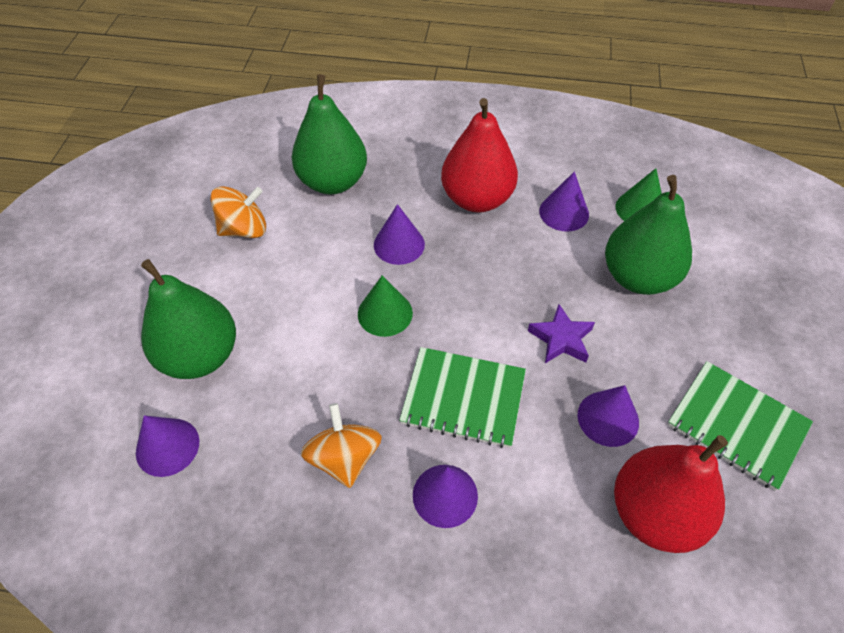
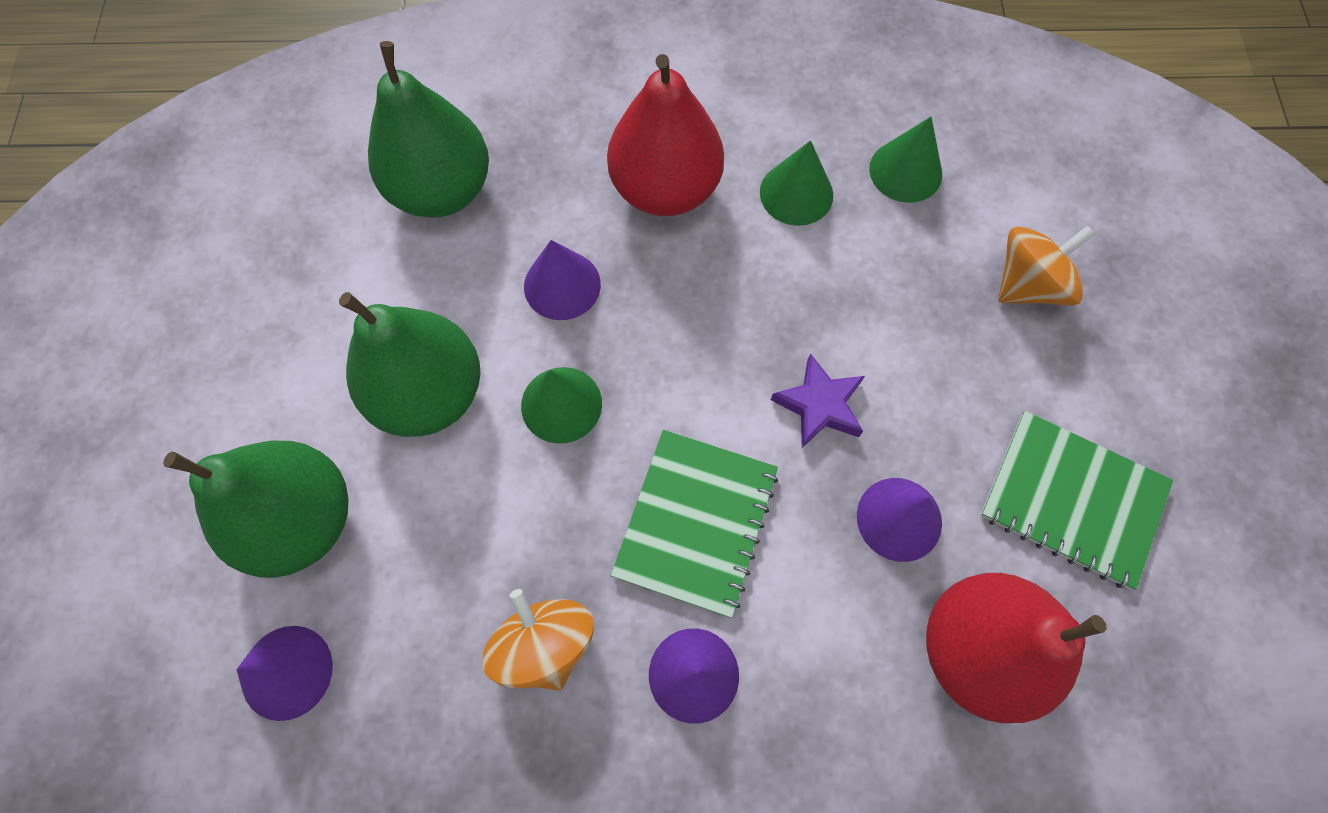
camera: 10 degrees left, 15 degrees up
orange spinning top [210,186,266,238] -> orange spinning top moved to [998,225,1095,306]
green notebook [399,347,526,448] -> green notebook turned 75 degrees counterclockwise [611,430,778,618]
purple cone [539,172,589,231] -> green cone [760,140,833,226]
green pear [605,175,692,295] -> green pear moved to [339,292,480,437]

